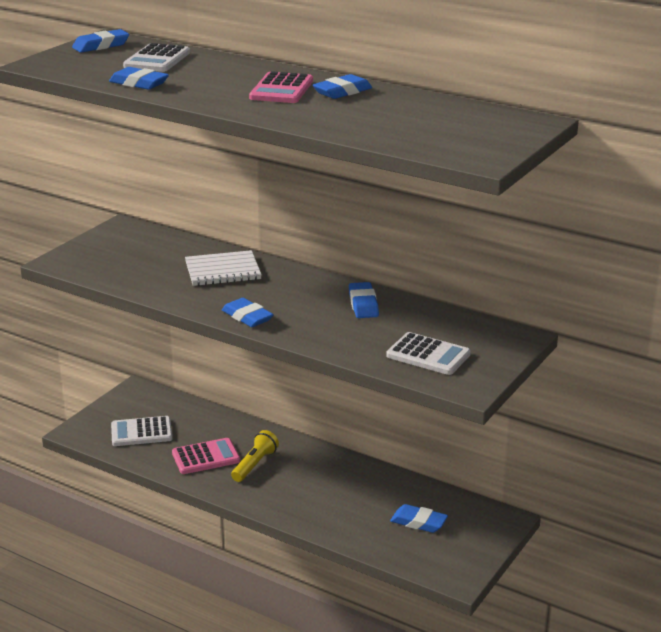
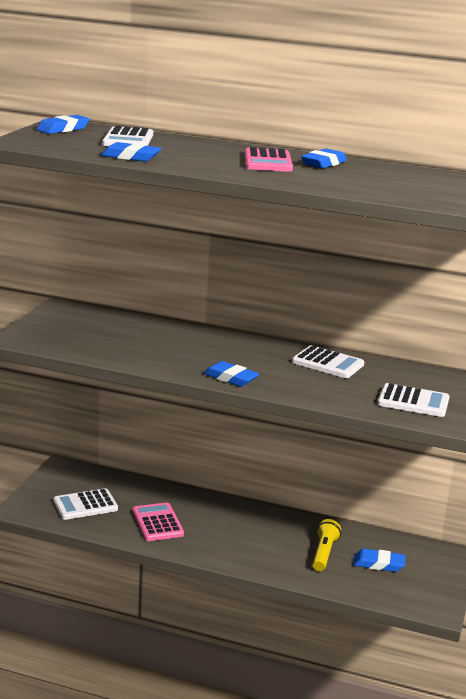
camera: 15 degrees left, 5 degrees down
pink calculator [172,438,240,474] -> pink calculator turned 75 degrees counterclockwise [132,502,184,541]
white notebook [185,250,262,286] -> none
yellow flashlight [231,430,279,482] -> yellow flashlight moved to [313,519,341,571]
blue eraser [349,282,379,318] -> white calculator [292,345,364,378]

